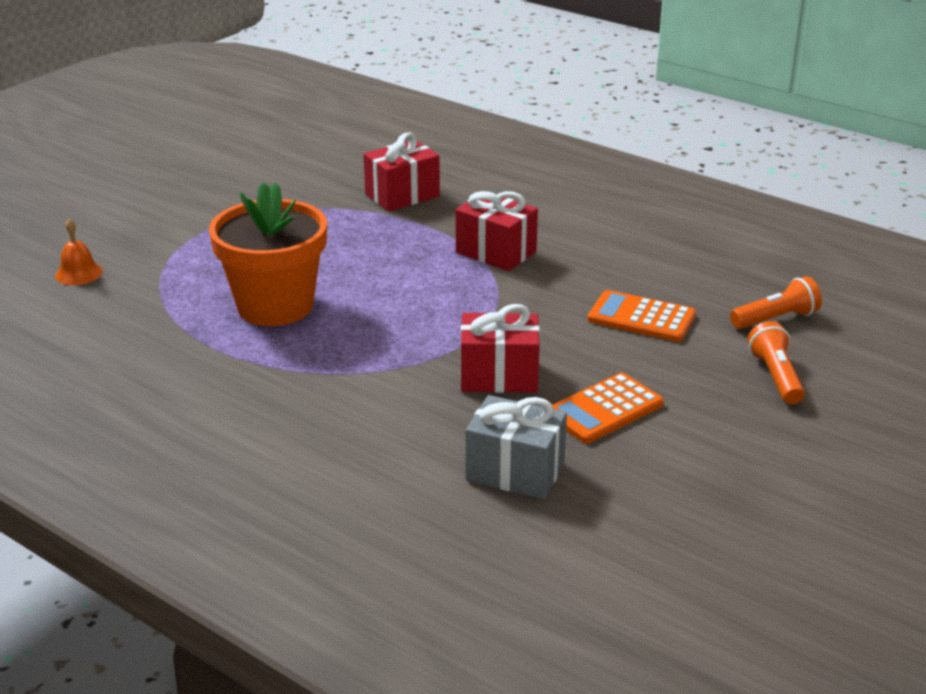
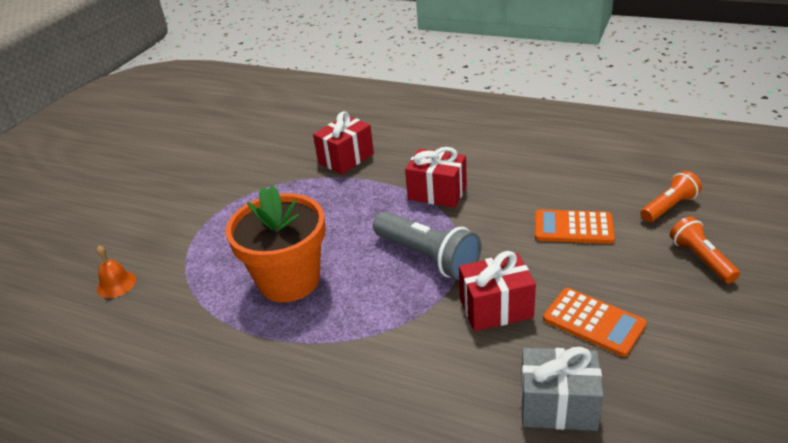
camera: 10 degrees left, 5 degrees up
orange calculator [552,372,664,444] -> orange calculator turned 90 degrees counterclockwise [543,288,647,357]
none -> grey flashlight [373,212,481,280]

